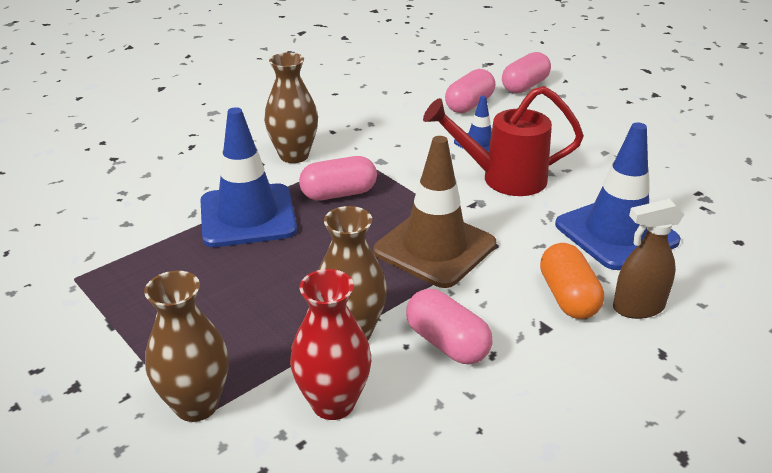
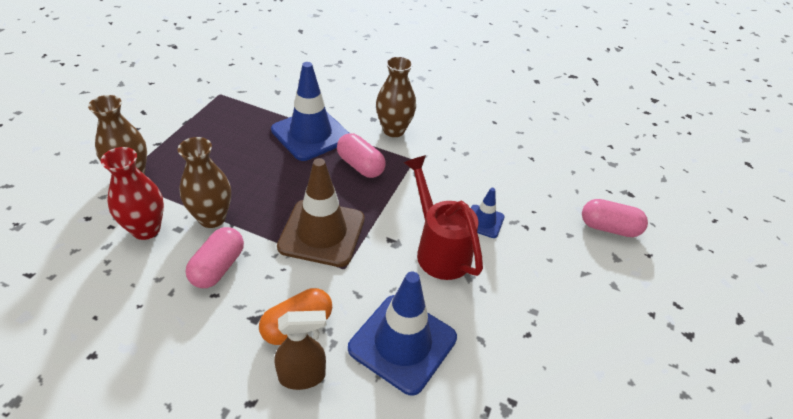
camera: 60 degrees right, 10 degrees up
pink capsule [445,69,495,113] -> none
brown spray bottle [613,199,684,319] -> brown spray bottle turned 120 degrees clockwise [274,310,326,390]

